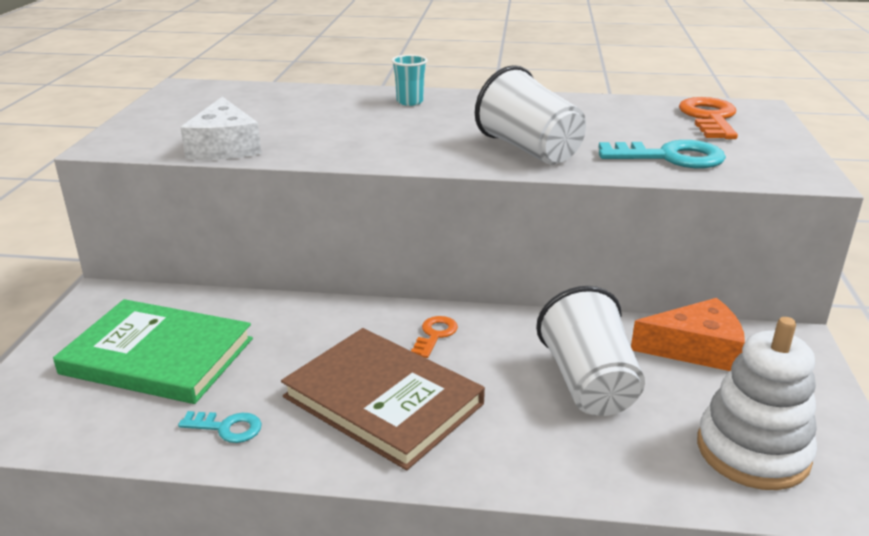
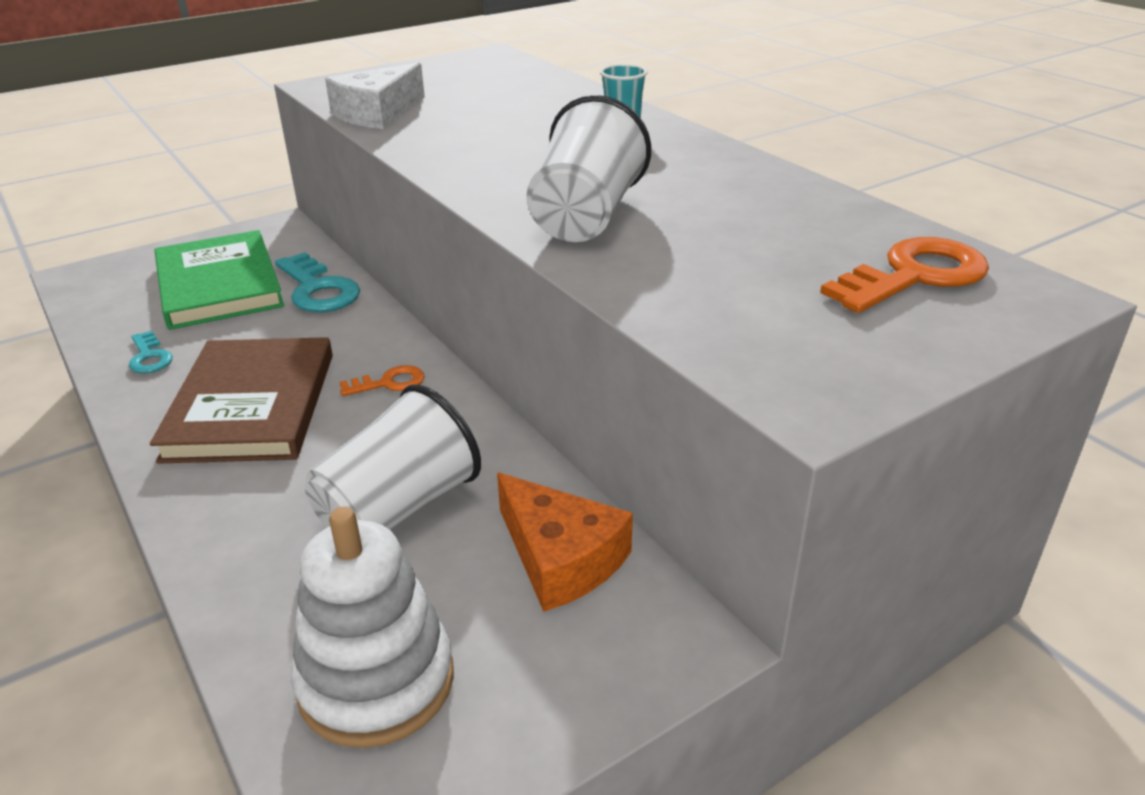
camera: 50 degrees right, 5 degrees up
turquoise key [599,140,726,168] -> turquoise key moved to [275,252,360,312]

